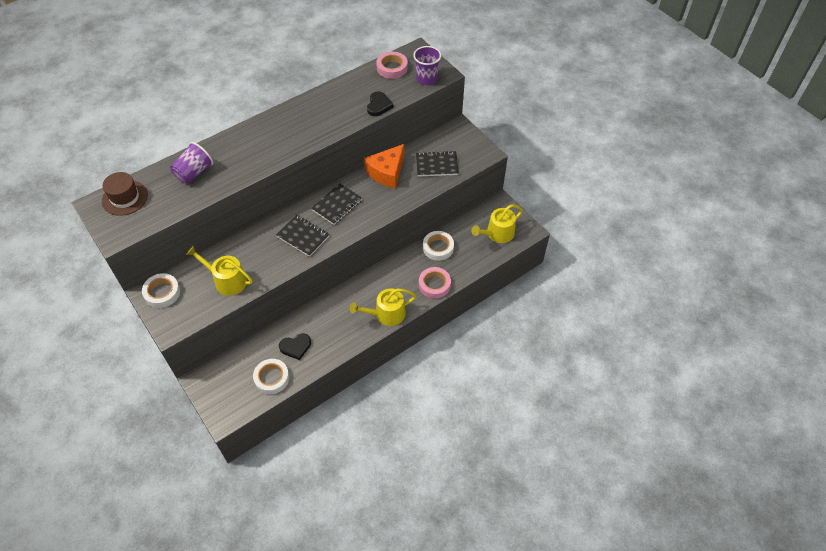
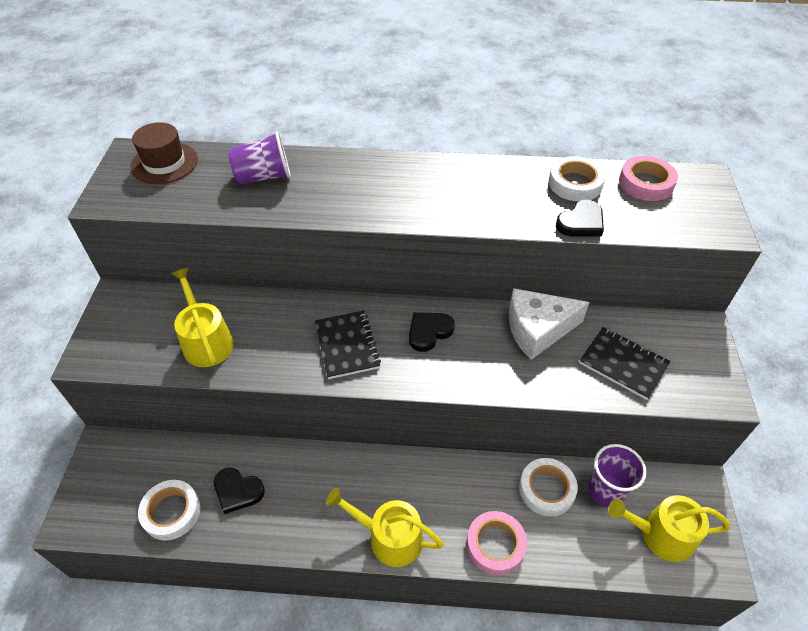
camera: 40 degrees right, 5 degrees down
white tape [142,273,180,308] -> white tape moved to [548,156,606,201]
black notebook [311,183,362,225] -> black heart [409,313,455,352]
orange cheese [364,144,404,188] -> white cheese [509,288,590,360]
purple cup [413,46,441,85] -> purple cup moved to [588,444,647,507]

